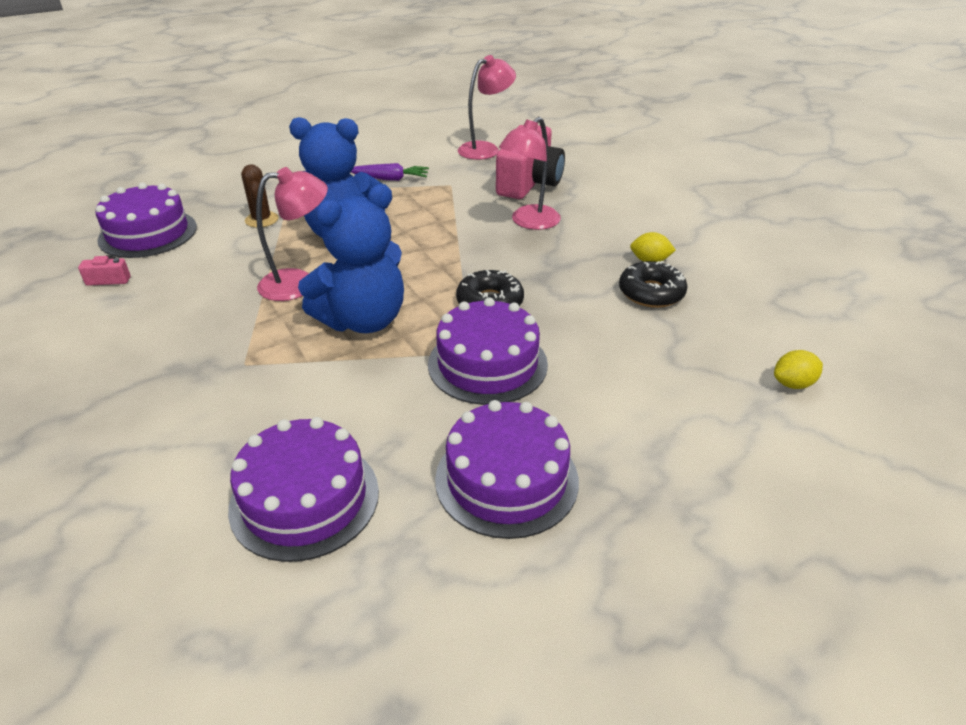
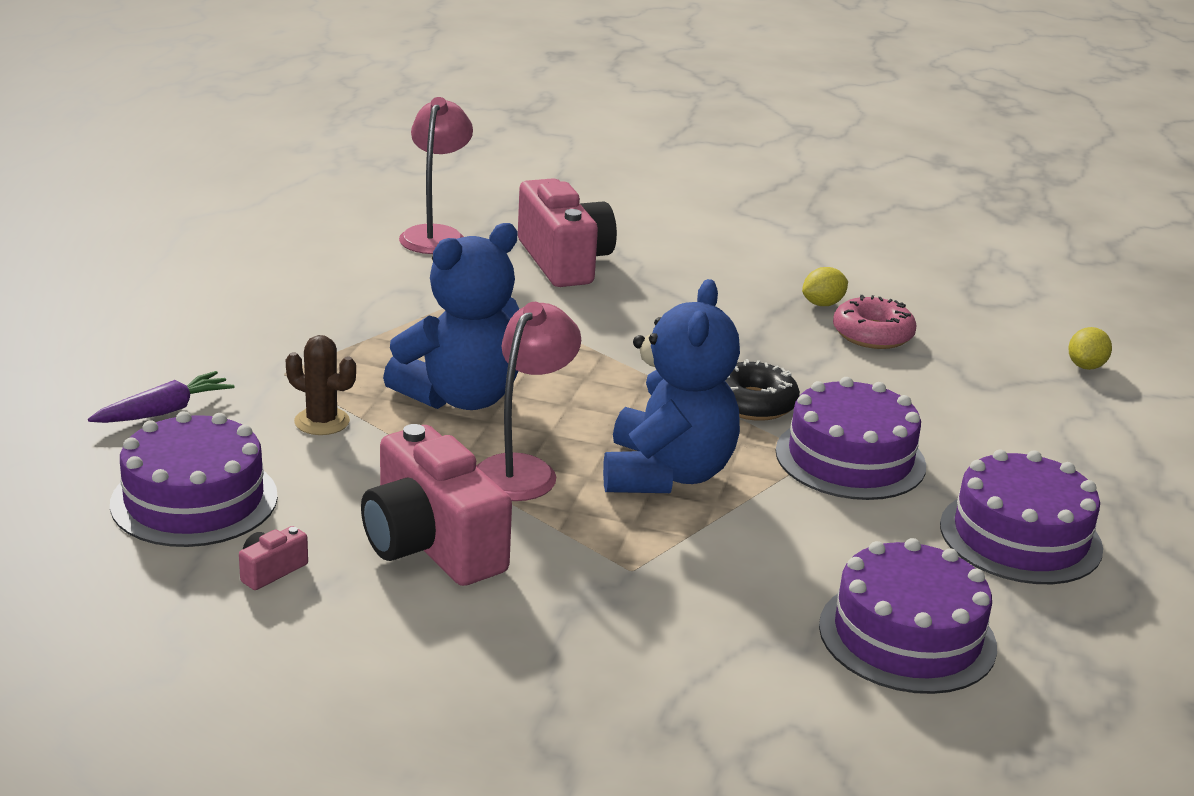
camera: 45 degrees left, 10 degrees down
purple carrot [351,163,429,181] -> purple carrot moved to [88,371,235,423]
pink lamp [499,117,561,230] -> none
black donut [619,261,688,308] -> pink donut [833,295,917,349]
none -> pink camera [361,424,512,586]

